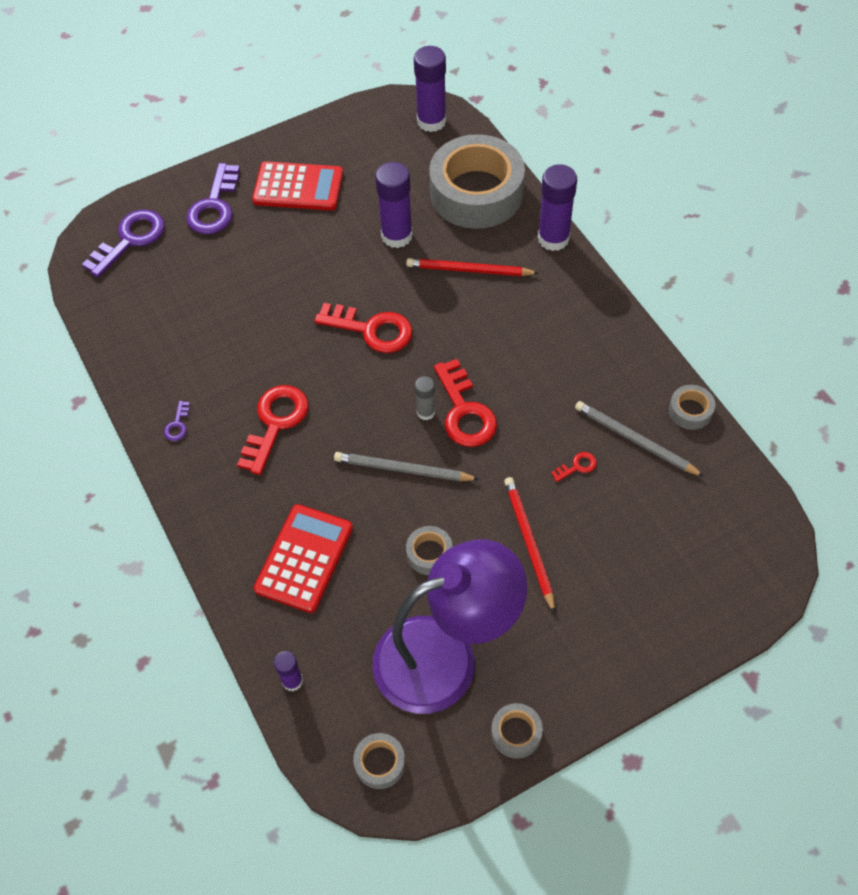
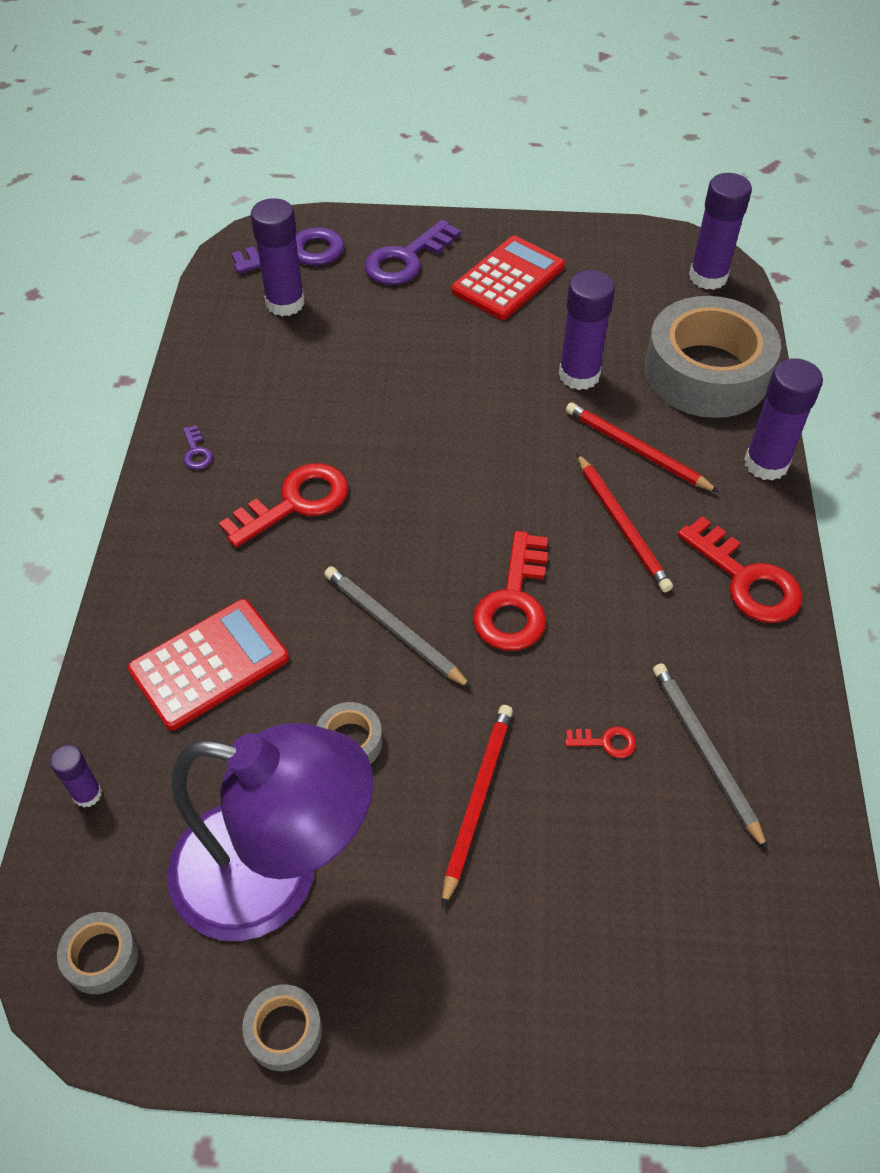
camera: 30 degrees right, 5 degrees down
purple key [164,401,190,441] -> purple key turned 60 degrees counterclockwise [183,425,213,470]
red calculator [252,161,343,210] -> red calculator turned 90 degrees counterclockwise [451,236,565,320]
red key [314,303,413,353] -> red key moved to [677,516,803,623]
grey glue stick [415,376,435,420] -> none
grey tape [669,385,715,430] -> none
none -> purple glue stick [251,198,305,316]
none -> red pencil [577,454,673,592]

